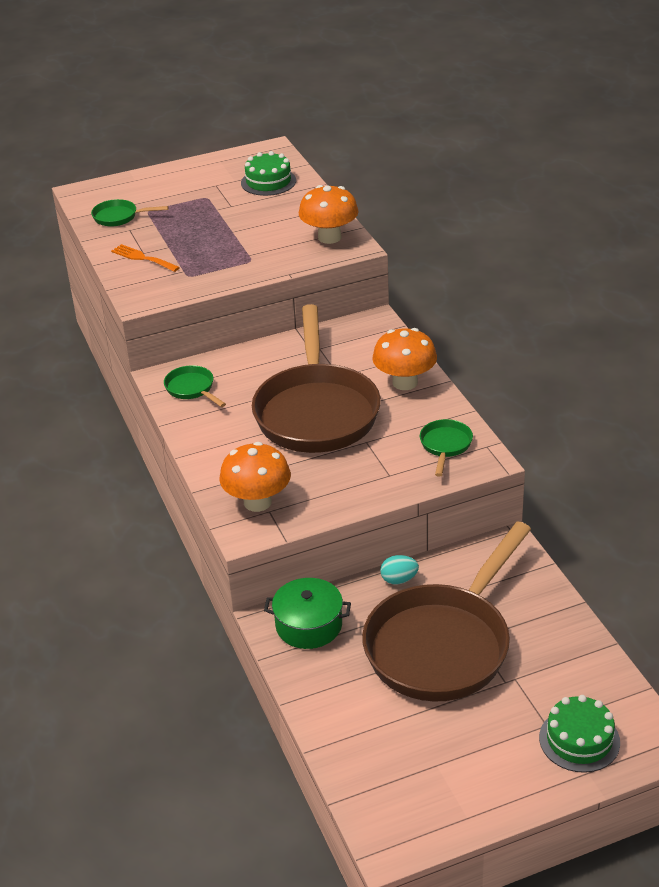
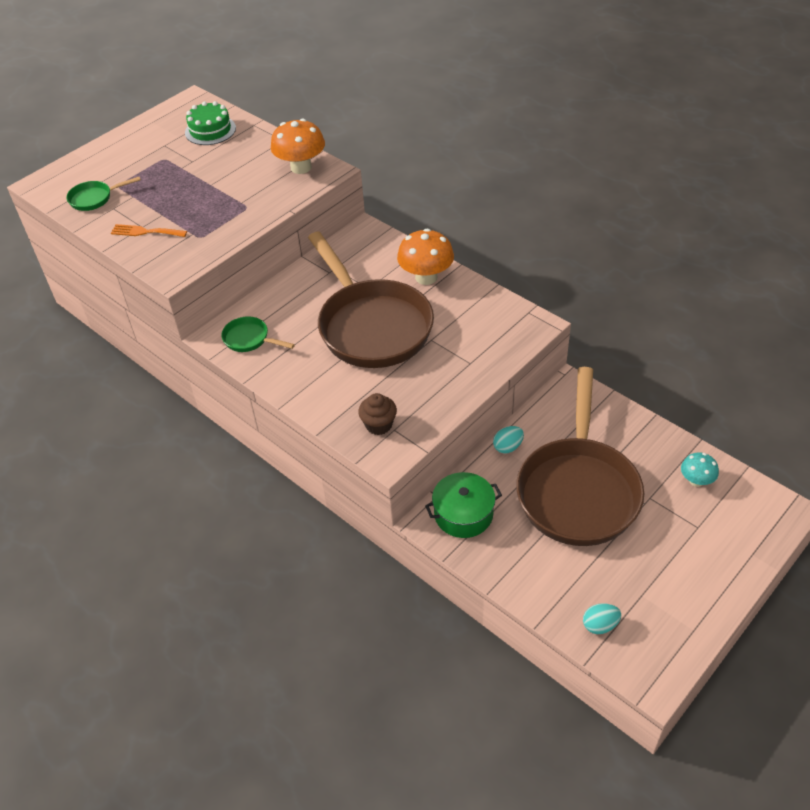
camera: 25 degrees left, 10 degrees up
orange mushroom [219,442,291,512] -> brown cupcake [358,393,397,435]
green pan [420,419,473,477] -> none
green cake [539,695,620,773] -> none
none -> turquoise egg [583,603,621,634]
none -> turquoise mushroom [681,453,719,487]

